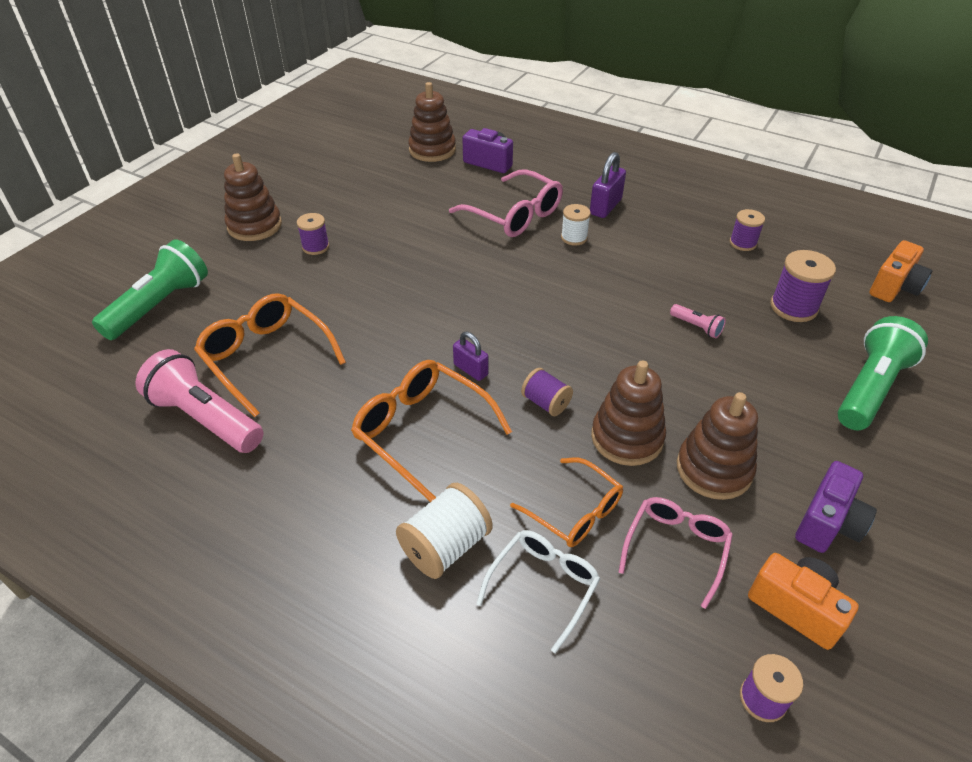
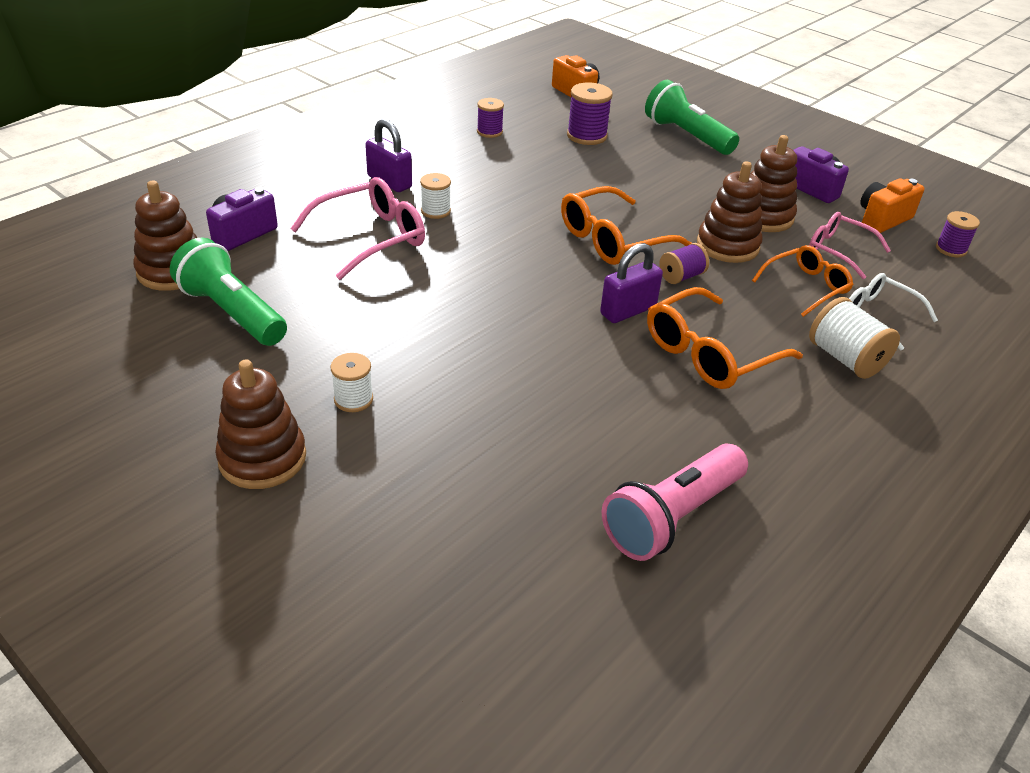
camera: 80 degrees left, 5 degrees down
green flashlight [92,239,208,340] -> green flashlight moved to [170,237,287,346]
orange glasses [194,293,346,417] -> orange glasses moved to [561,186,692,265]
purple spool [297,213,329,255] -> white spool [330,353,373,412]
purple padlock [453,332,489,381] -> purple padlock [600,243,663,323], size x1.51
pink flashlight [670,304,726,338] -> none

